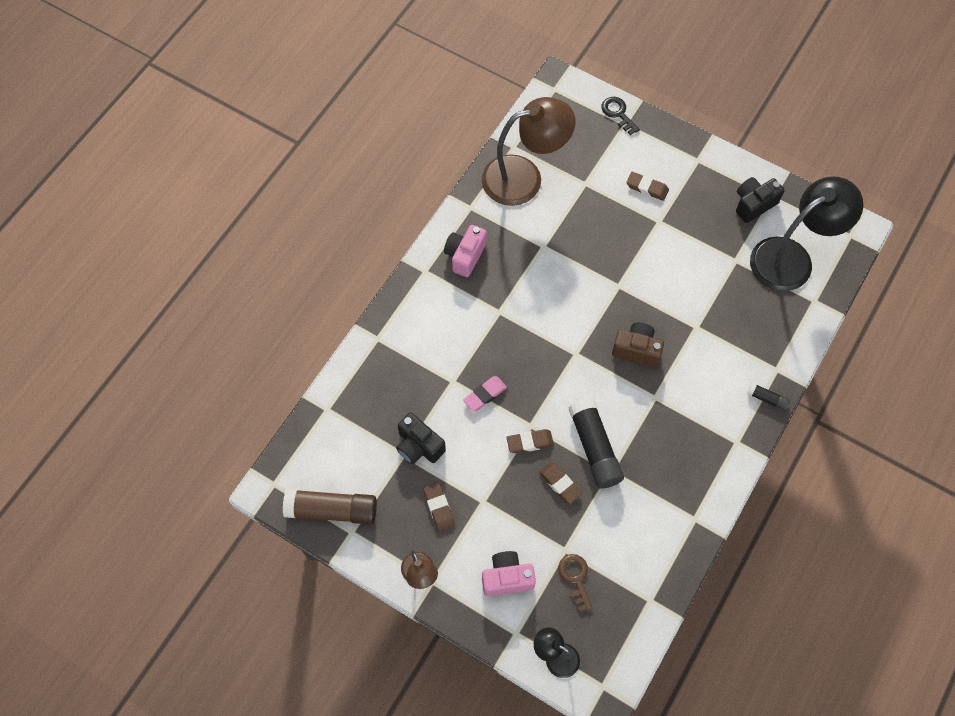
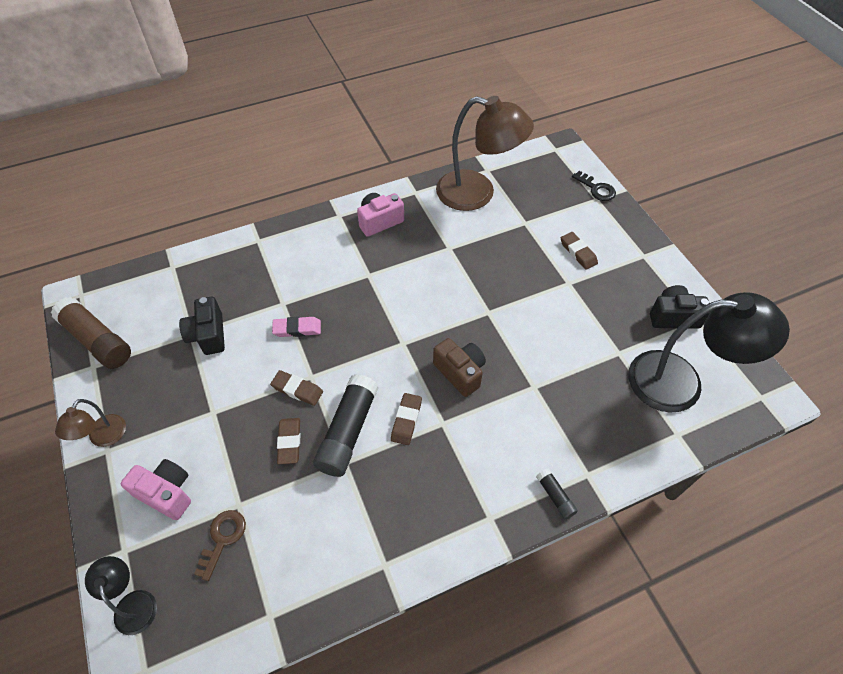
camera: 35 degrees right, 10 degrees down
brown eraser [423,482,455,532] -> brown eraser moved to [391,393,422,445]
black key [602,97,640,135] -> black key turned 135 degrees clockwise [572,171,616,201]

